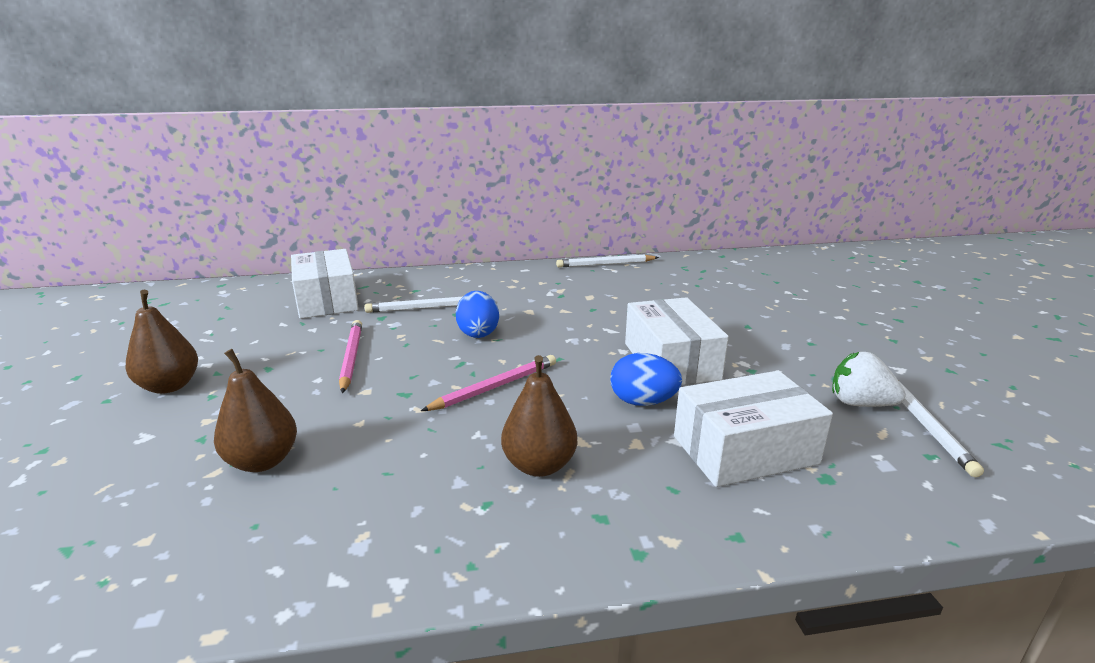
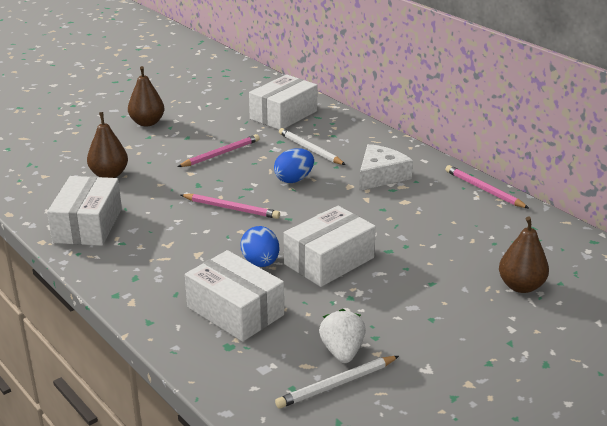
camera: 60 degrees right, 5 degrees up
brown pear [501,355,577,477] -> brown pear moved to [499,216,549,293]
white pencil [556,255,659,267] -> pink pencil [445,165,529,208]
none -> white box [47,176,122,246]
none -> white cheese [359,144,413,191]

